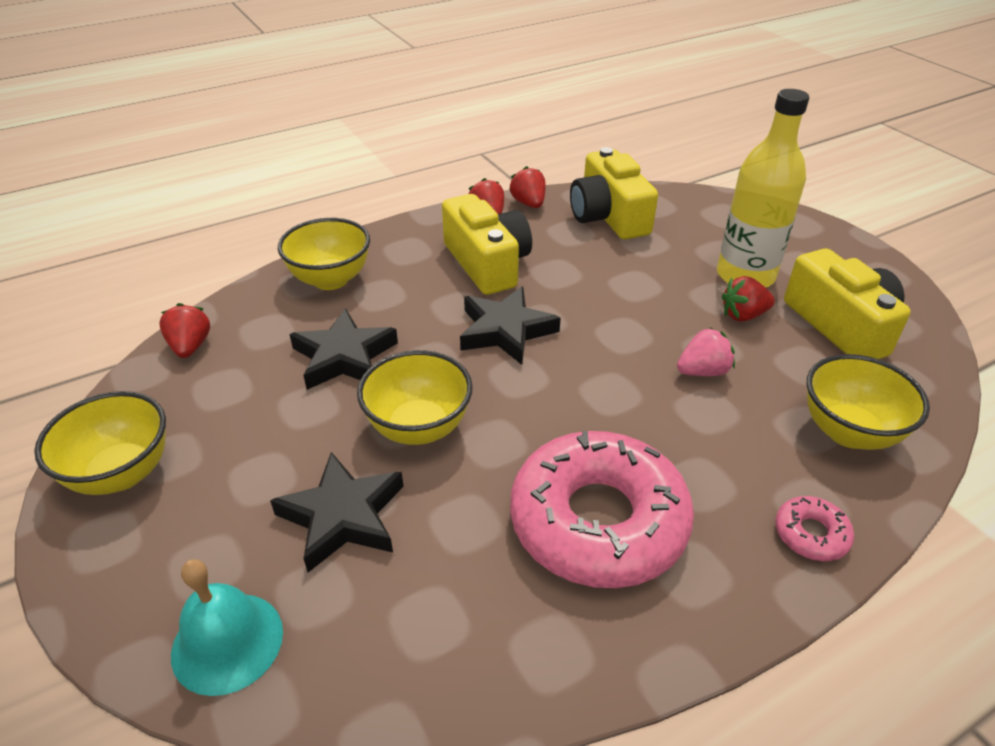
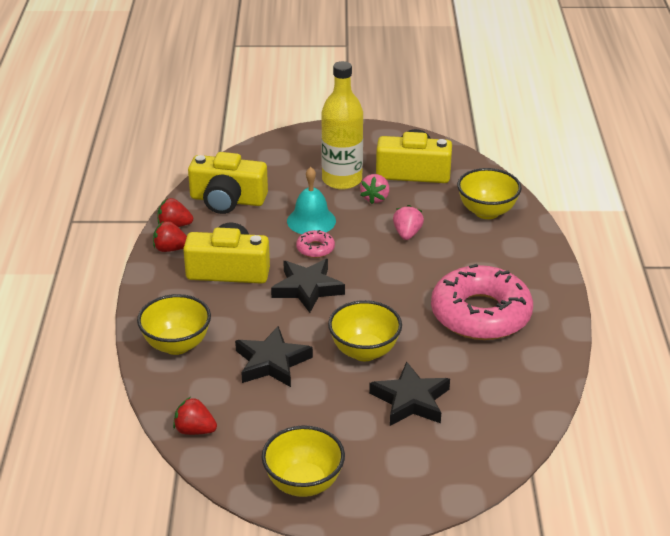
camera: 60 degrees left, 5 degrees down
turquoise bell [171,559,283,696] -> turquoise bell moved to [287,167,336,234]
red strawberry [722,276,775,322] -> pink strawberry [360,174,389,204]
pink donut [775,496,854,561] -> pink donut moved to [296,230,335,258]

